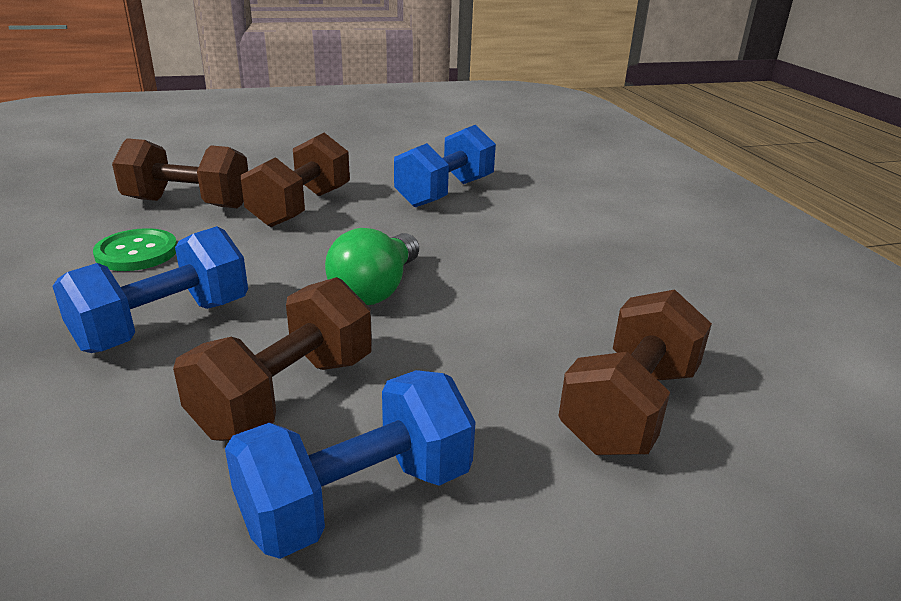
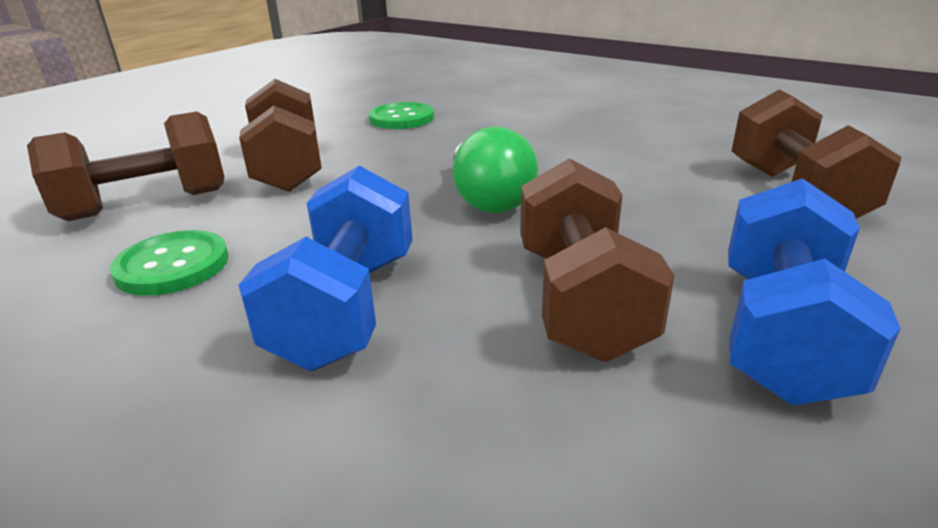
camera: 35 degrees left, 0 degrees up
blue dumbbell [394,125,496,207] -> green button [369,102,434,129]

